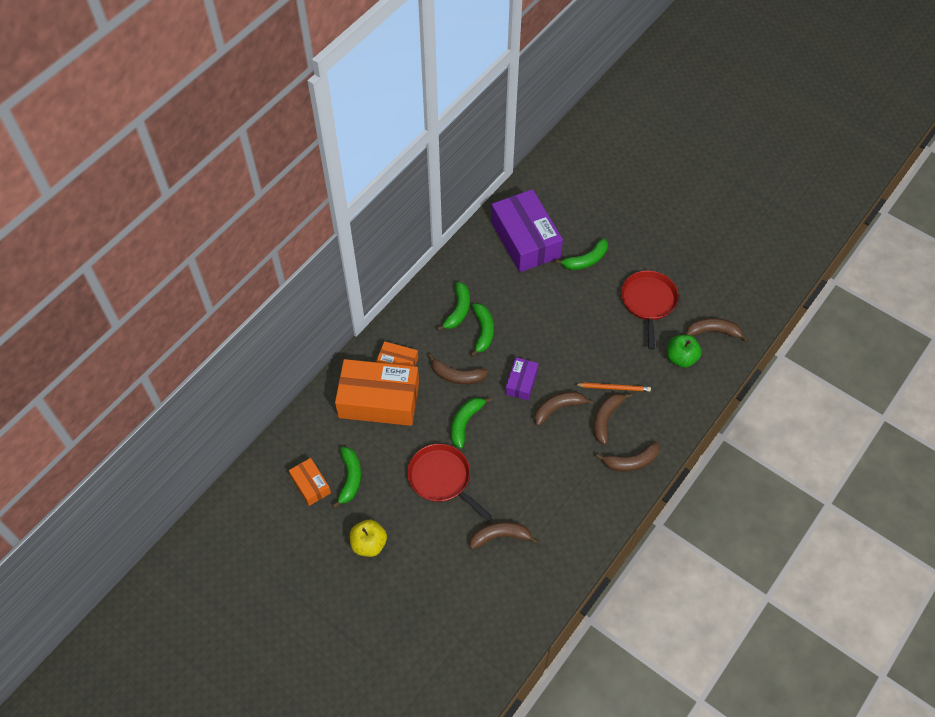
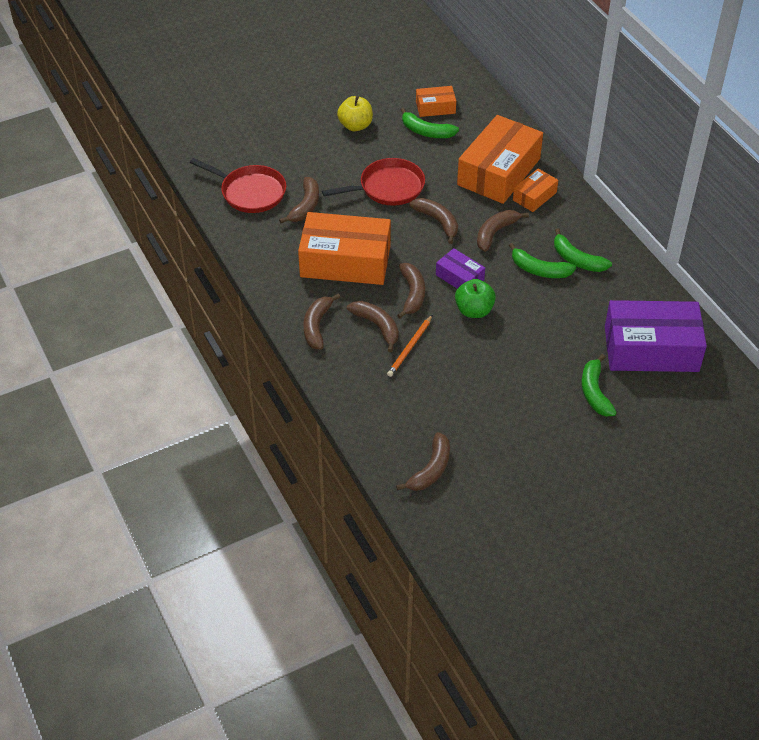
camera: 115 degrees right, 10 degrees down
green banana [451,397,492,449] -> brown banana [409,198,458,244]
red pan [621,270,679,350] -> red pan moved to [190,158,286,213]
green apple [667,335,702,368] -> green apple moved to [455,279,496,318]
none -> orange box [298,212,391,285]

